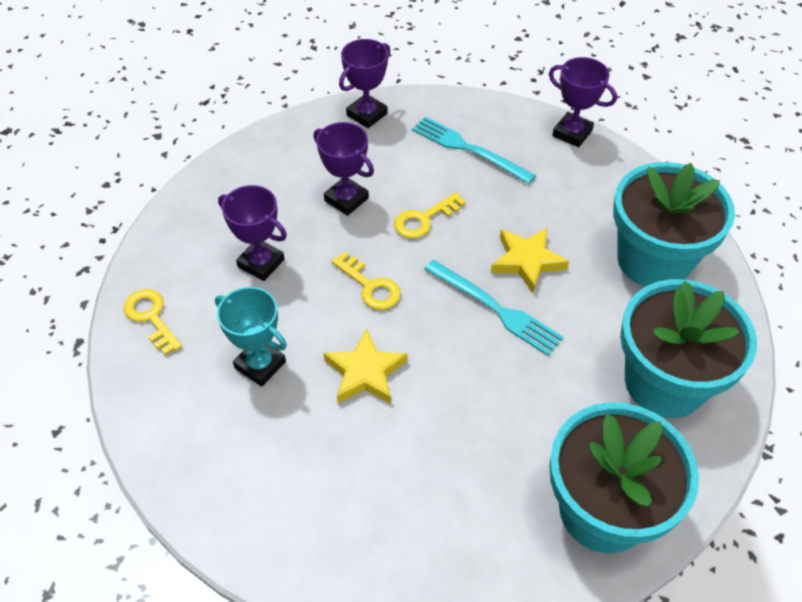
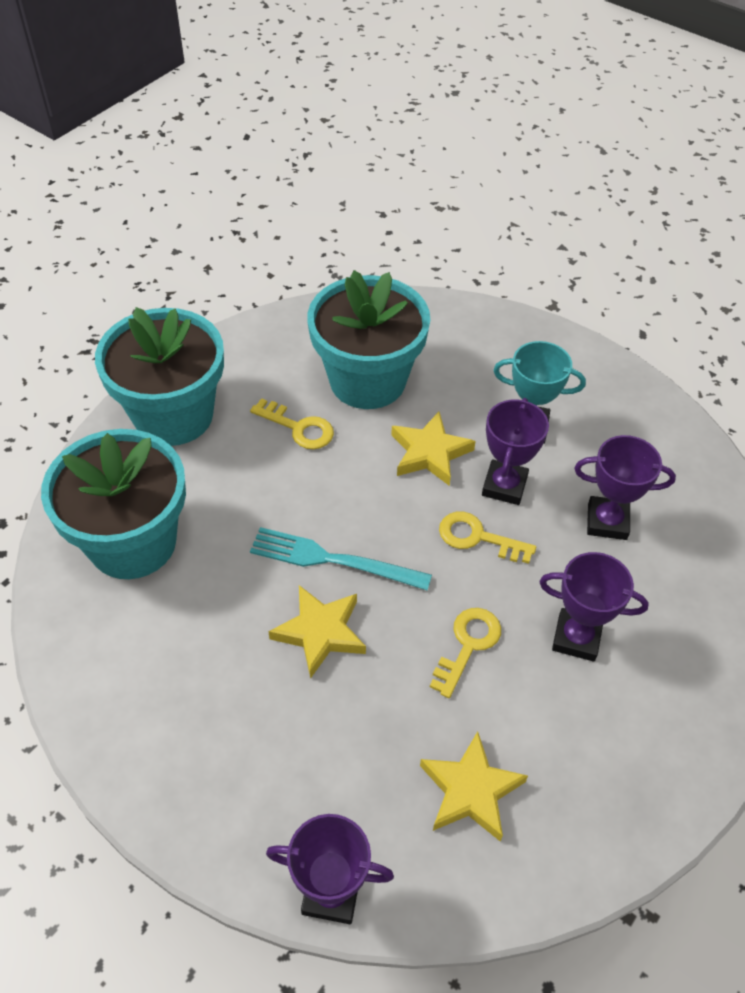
camera: 155 degrees right, 0 degrees up
yellow key [124,289,182,355] -> yellow key moved to [250,398,334,449]
purple trophy [339,39,391,128] -> purple trophy moved to [482,398,549,505]
turquoise fork [412,116,536,184] -> yellow star [420,731,528,842]
turquoise flower pot [613,162,735,287] -> turquoise flower pot moved to [307,270,430,409]

